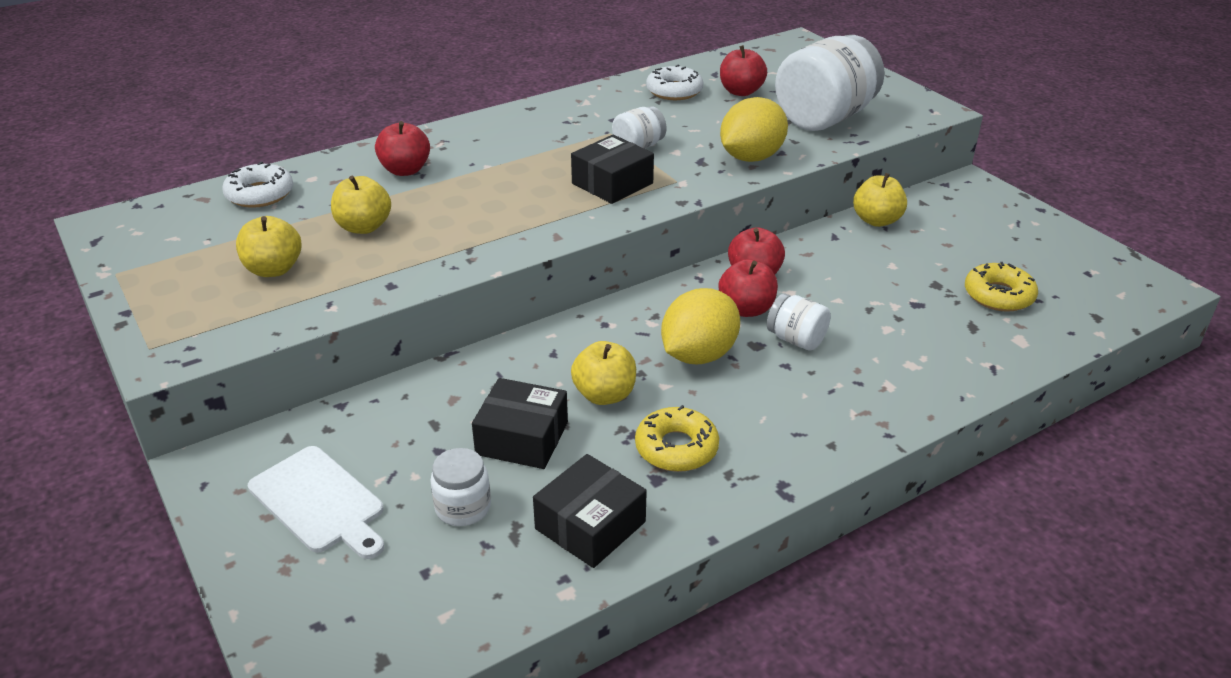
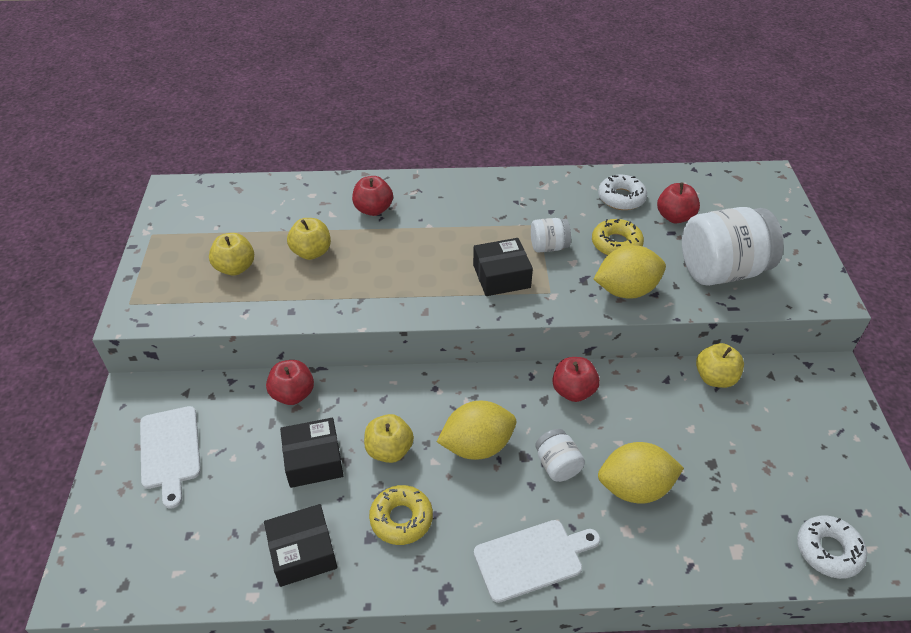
camera: 30 degrees right, 10 degrees up
white donut [222,162,293,208] -> white donut moved to [797,515,867,579]
white jar [430,448,491,526] -> none
black box [472,378,568,469] -> black box turned 60 degrees counterclockwise [280,418,343,488]
red apple [719,259,778,317] -> red apple moved to [266,360,314,405]
yellow donut [965,262,1038,312] -> yellow donut moved to [592,219,644,256]
none -> white cutting board [474,520,600,603]
none -> yellow lemon [598,442,684,504]

